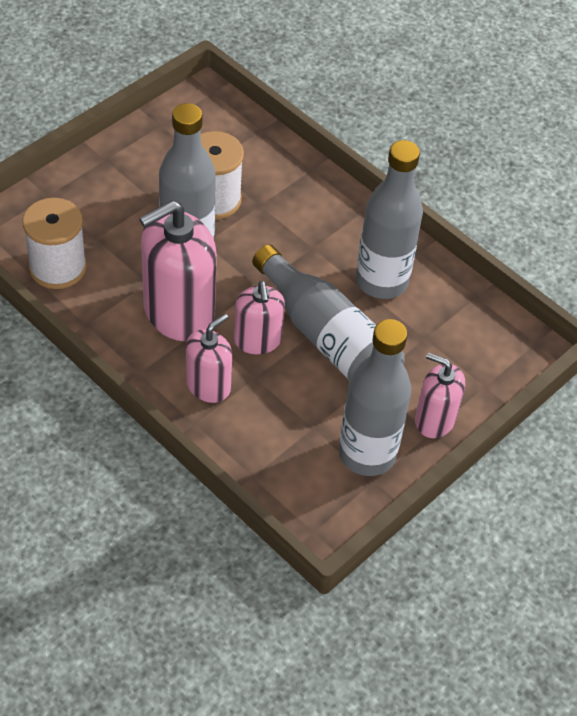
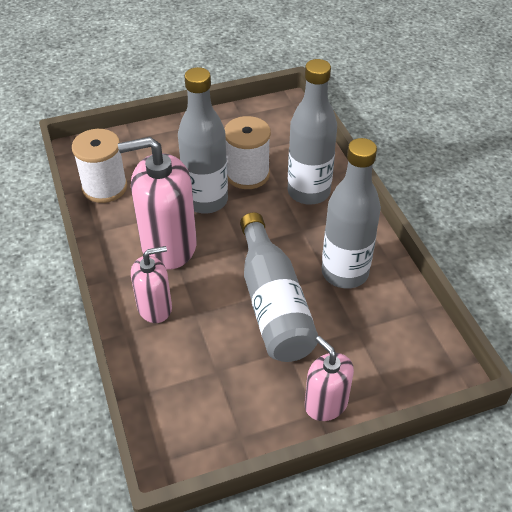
camera: 30 degrees right, 5 degrees down
pink soap dispenser [234,281,285,354] -> none
grey bottle [339,319,411,476] -> grey bottle moved to [288,59,337,205]

